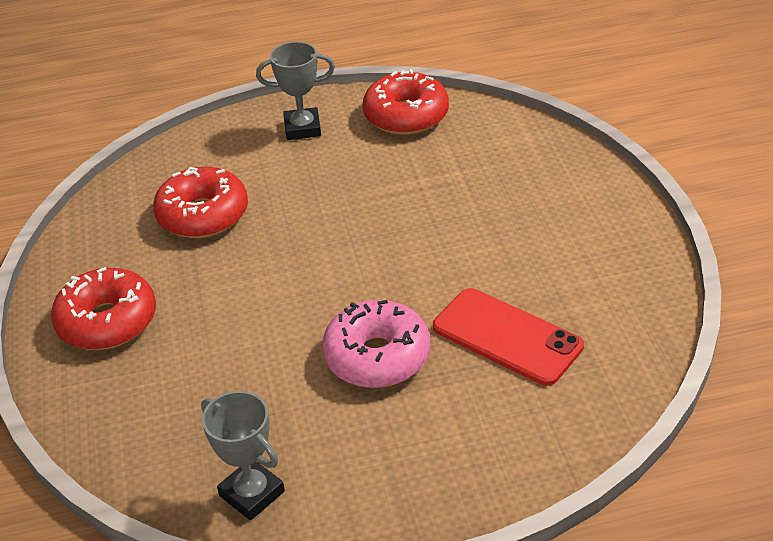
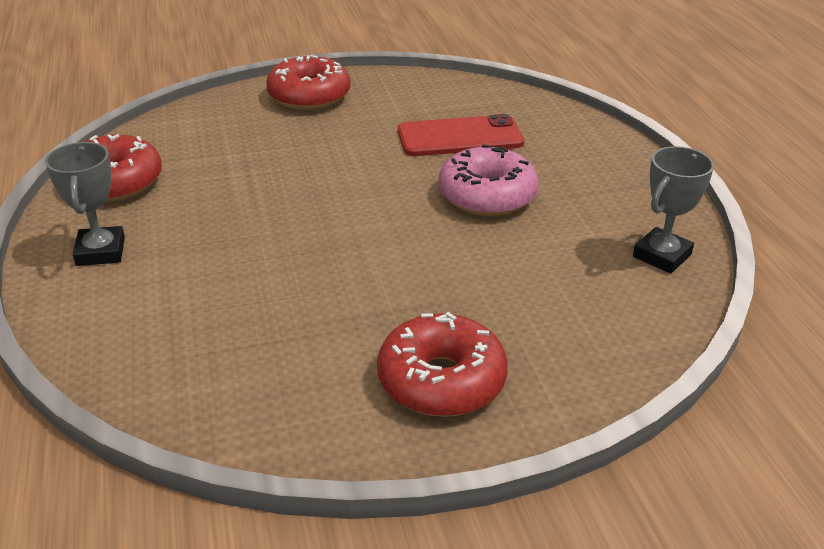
camera: 95 degrees left, 5 degrees down
red donut [153,167,248,238] -> red donut moved to [266,55,350,110]
red phone [433,288,584,386] -> red phone turned 45 degrees clockwise [398,114,524,156]

